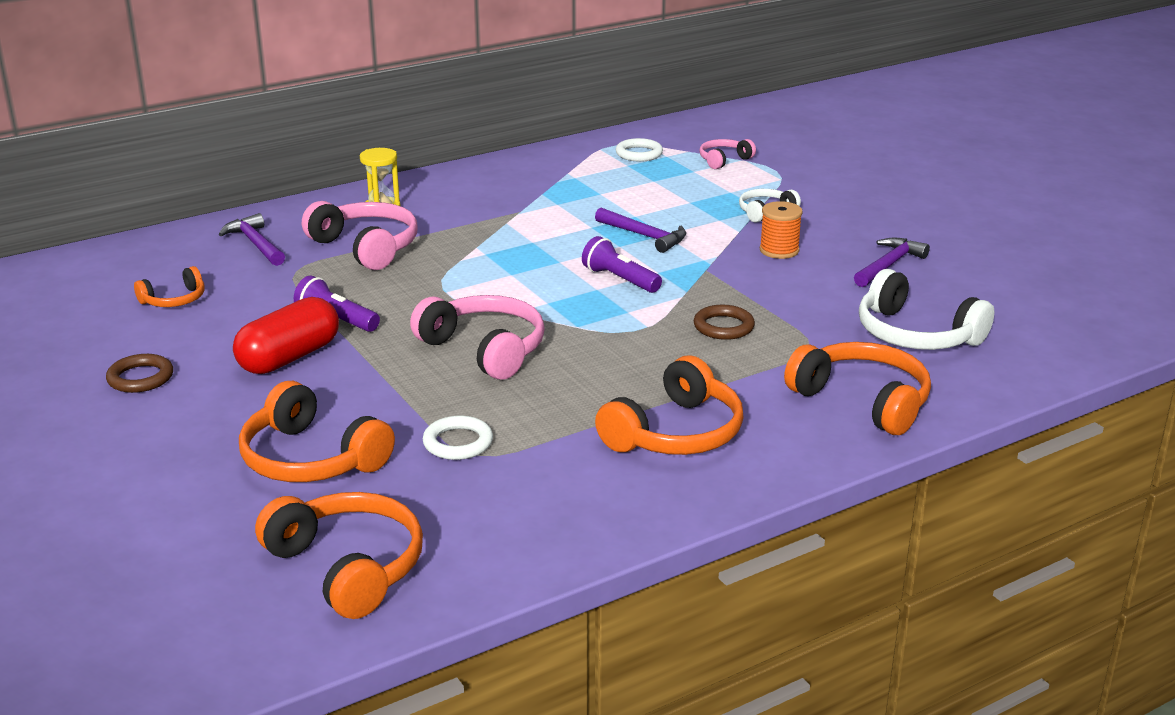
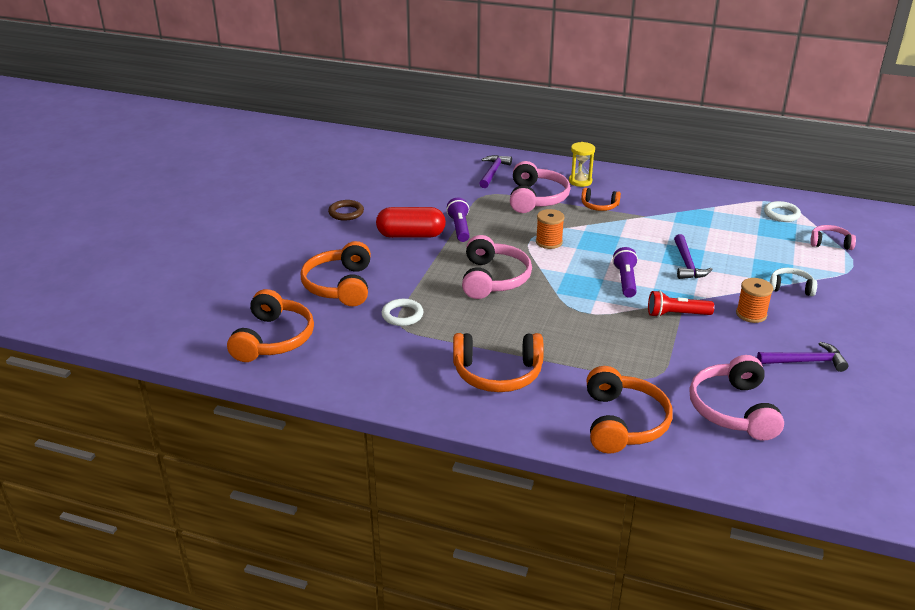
camera: 50 degrees right, 5 degrees up
orange headphones [134,266,205,307] -> orange headphones moved to [581,188,621,211]
brown ring [694,305,755,340] -> none
white headphones [859,269,995,350] -> pink headphones [689,355,784,441]
none -> orange spool [536,209,564,249]
none -> red flashlight [648,290,714,317]

